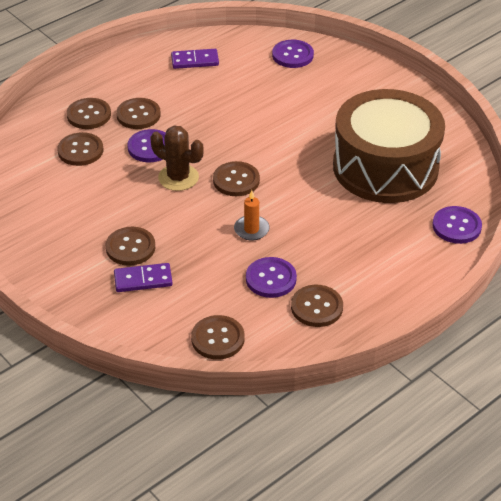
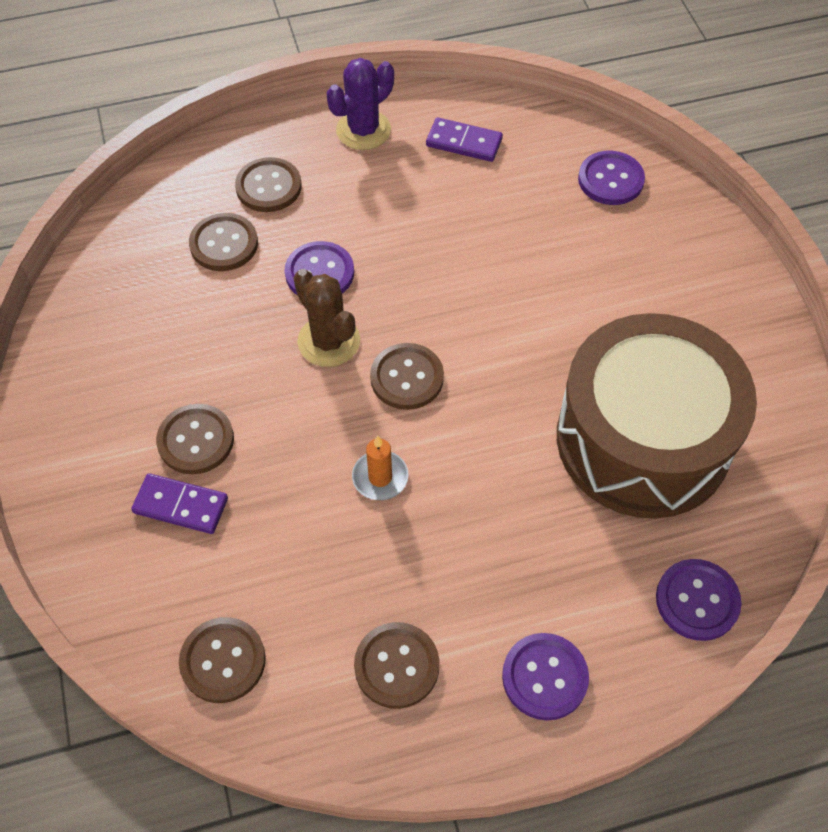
camera: 25 degrees right, 15 degrees up
brown button [116,98,161,129] -> none
purple button [246,257,297,298] -> purple button moved to [502,633,589,720]
none -> purple cactus [326,58,394,150]

